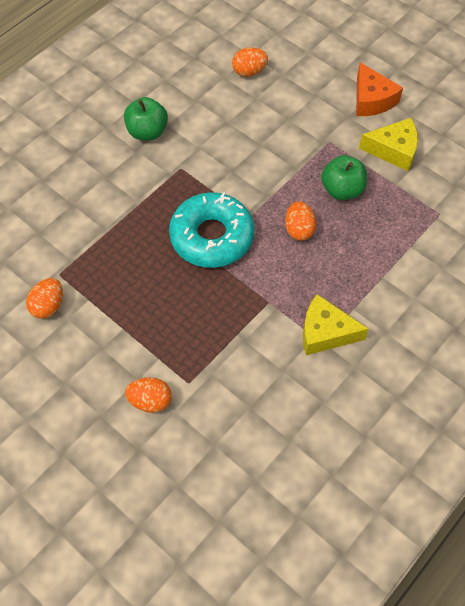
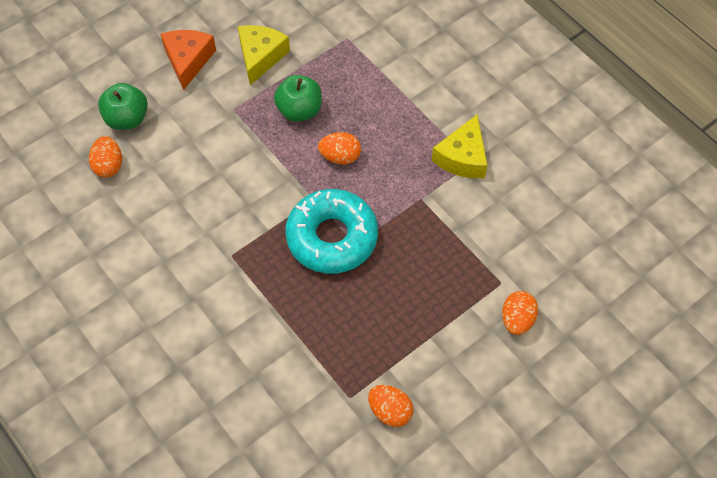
camera: 80 degrees left, 0 degrees up
green apple [124,97,168,140] -> green apple moved to [98,83,148,130]
orange cheese [356,62,403,116] -> orange cheese turned 75 degrees counterclockwise [160,30,216,90]

